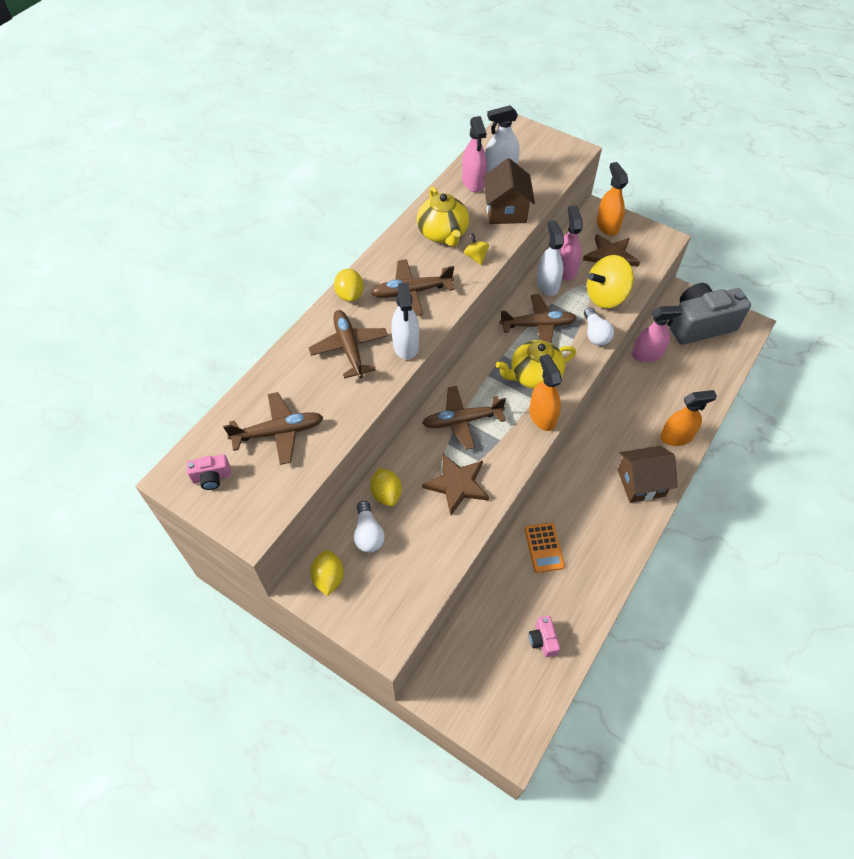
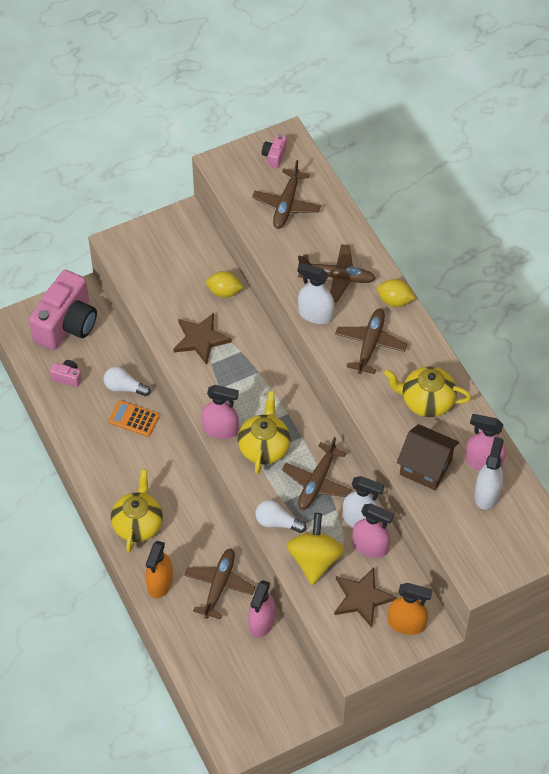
camera: 120 degrees right, 0 degrees up
yellow lemon [310,550,344,596] -> none
white light bulb [354,501,385,552] -> white light bulb moved to [104,367,151,396]
brown plane [422,386,506,450] -> brown plane moved to [184,548,255,619]
yellow spinning top [464,233,489,265] -> none
orange spray bottle [529,354,562,431] -> pink spray bottle [202,385,239,439]
brown house [618,446,678,503] -> yellow teapot [111,469,163,552]
grey camera [670,283,751,345] -> none
none -> pink camera [29,270,97,350]

